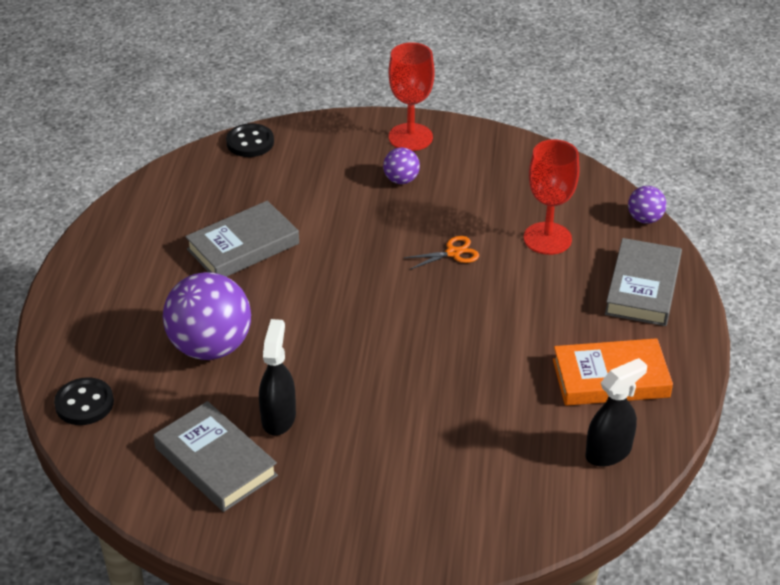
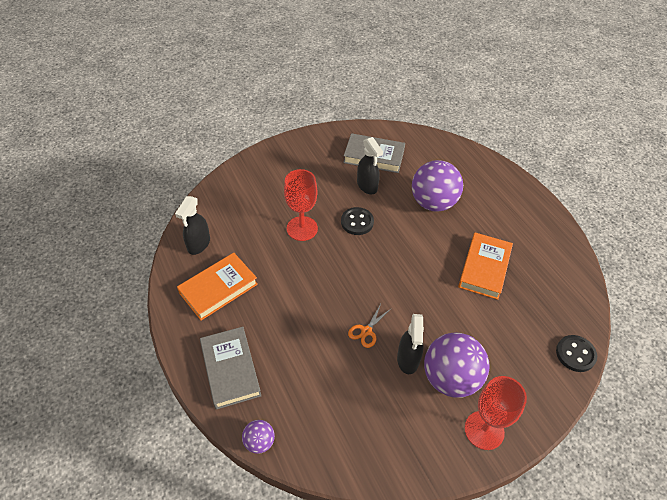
camera: 145 degrees right, 10 degrees up
black button [54,377,114,425] -> black button moved to [341,207,374,235]
grey book [185,201,299,277] -> orange book [458,232,513,300]
purple ball [383,147,420,184] -> purple ball [424,333,490,398], size x2.08
red goblet [524,139,580,255] -> red goblet moved to [284,169,318,241]
none -> black spray bottle [397,314,424,374]

